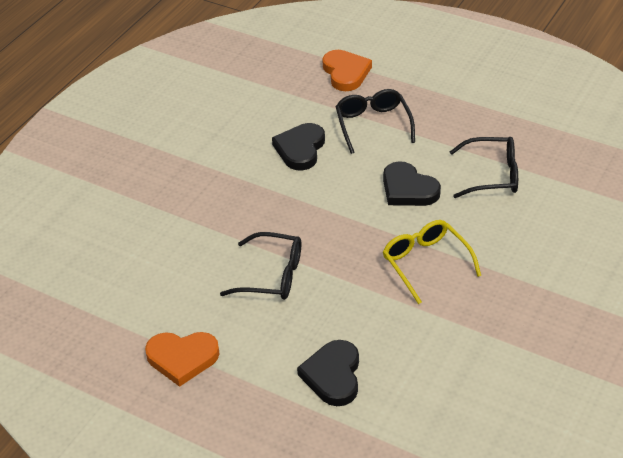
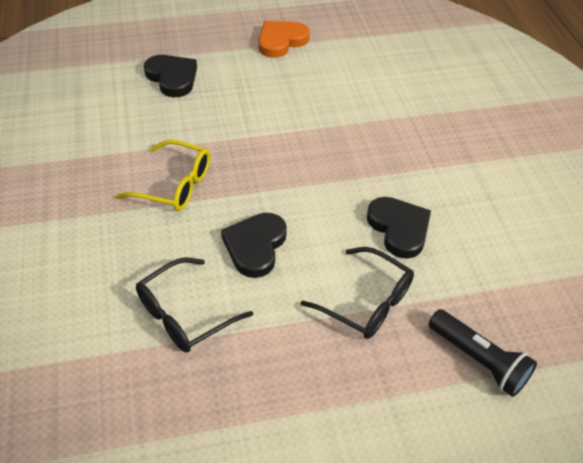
camera: 135 degrees right, 5 degrees up
black glasses [220,232,301,300] -> none
orange heart [322,50,372,91] -> black flashlight [429,309,537,397]
black heart [383,161,441,206] -> black heart turned 75 degrees counterclockwise [221,212,287,278]

